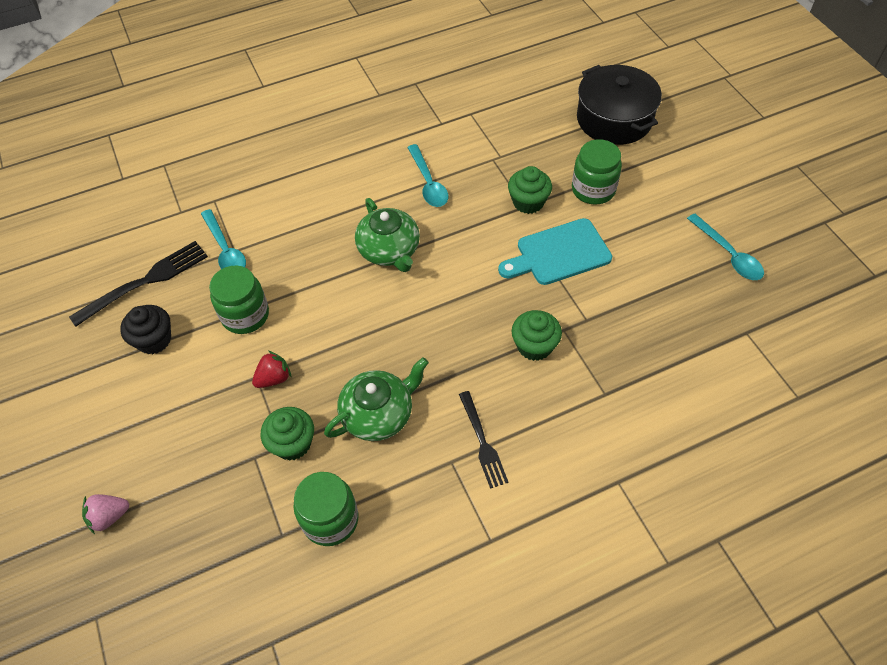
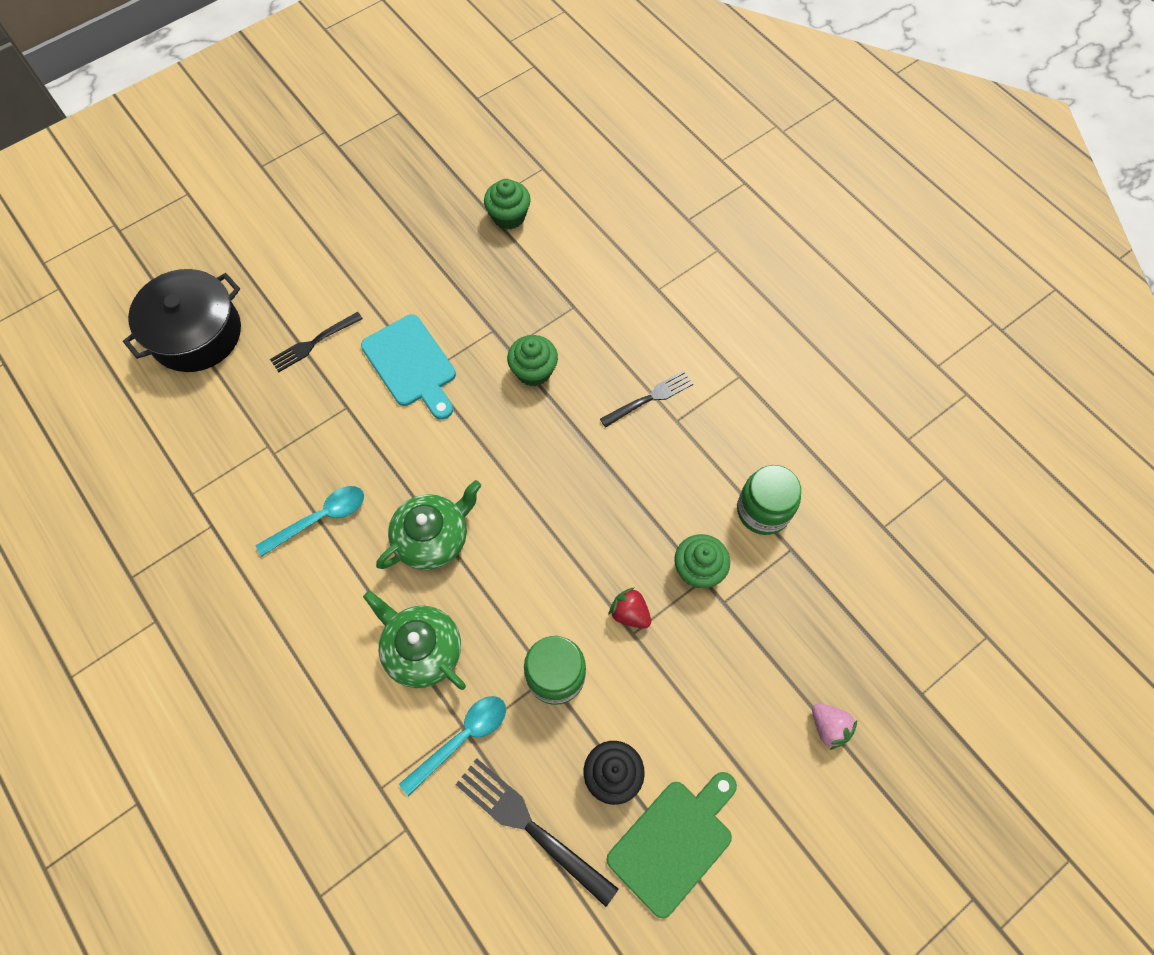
camera: 105 degrees left, 10 degrees up
green teapot [324,357,429,441] -> green teapot moved to [363,591,466,690]
green cupcake [508,166,552,214] -> green cupcake moved to [484,179,531,229]
green jar [572,139,622,205] -> black fork [270,312,363,372]
turquoise spoon [687,214,764,280] -> none
none -> green cutting board [607,772,737,918]

